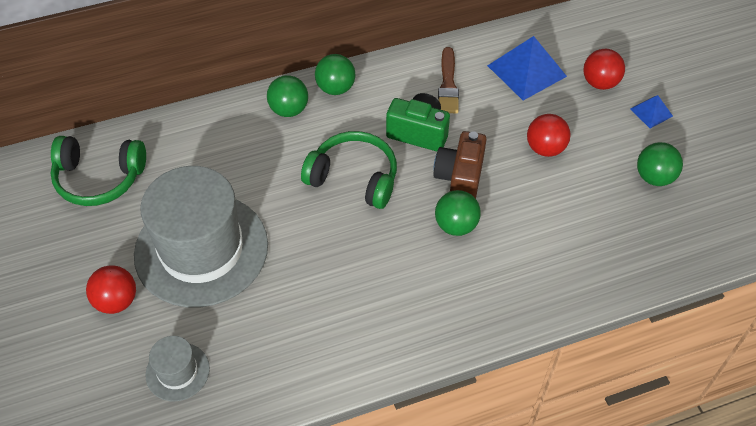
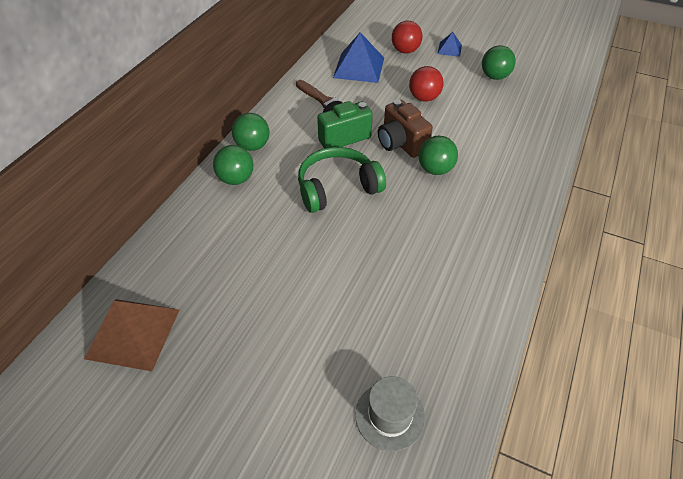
camera: 45 degrees left, 5 degrees down
green headphones [51,136,146,206] -> brown pyramid [84,299,179,371]
red ball [86,265,136,314] -> none
grey hat [134,166,268,307] -> none

